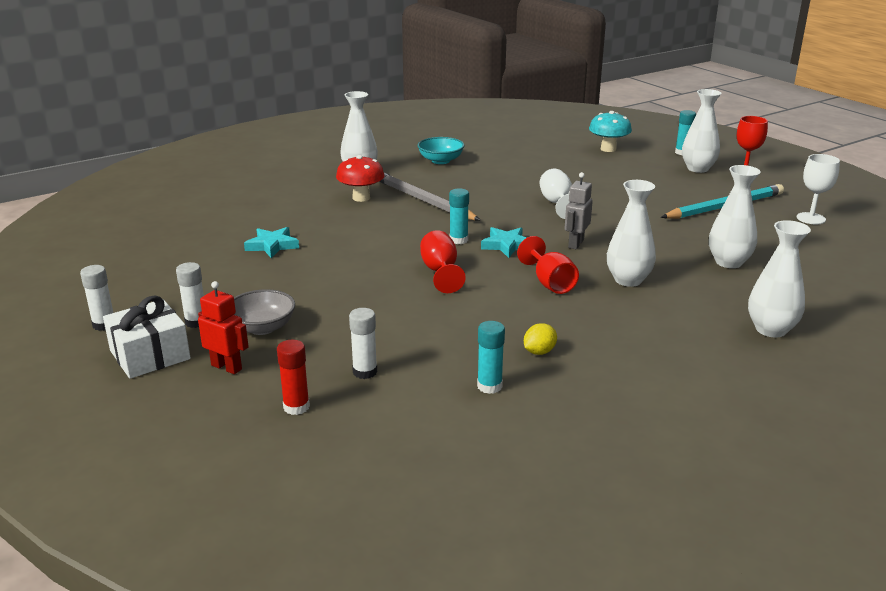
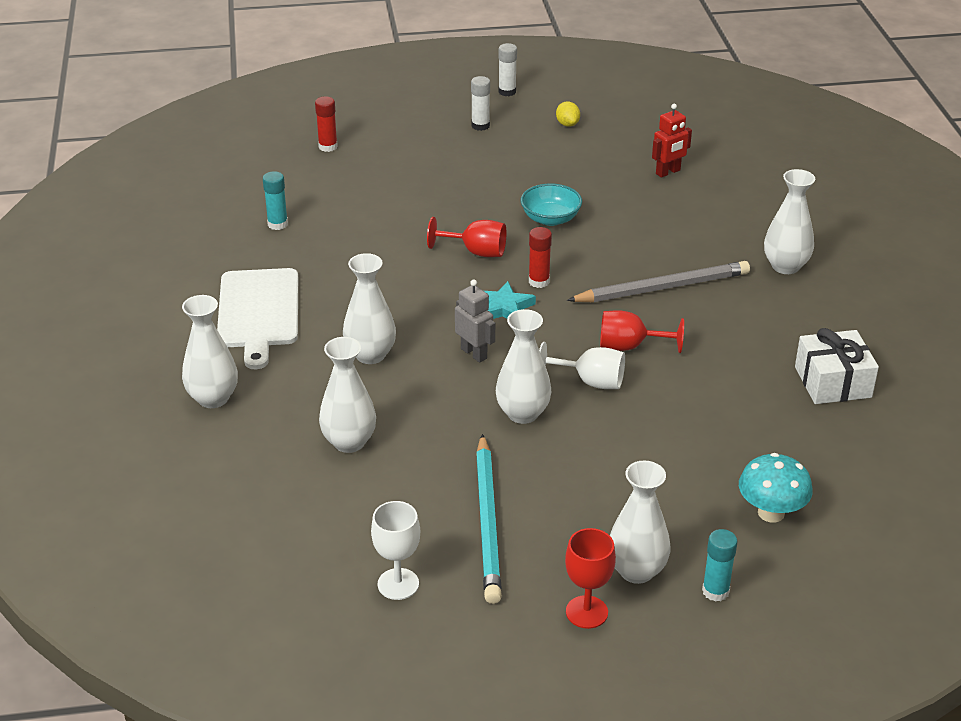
camera: 115 degrees right, 10 degrees up
white gift [103,296,191,379] -> white gift moved to [795,328,879,404]
red robot [198,281,249,374] -> red robot moved to [652,104,692,178]
grey bowl [234,289,295,335] -> none
turquoise star [244,227,299,258] -> none
red mushroom [336,155,385,202] -> none
white glue stick [349,308,377,379] -> none
turquoise bowl [418,137,464,164] -> turquoise bowl moved to [521,183,582,226]
turquoise glue stick [449,188,469,244] -> red glue stick [529,227,552,288]
red goblet [517,236,579,294] -> red goblet moved to [600,310,684,353]
yellow lemon [524,323,557,355] -> yellow lemon moved to [556,101,580,127]
none -> white cutting board [217,268,298,369]
none -> white vase [496,309,551,424]

